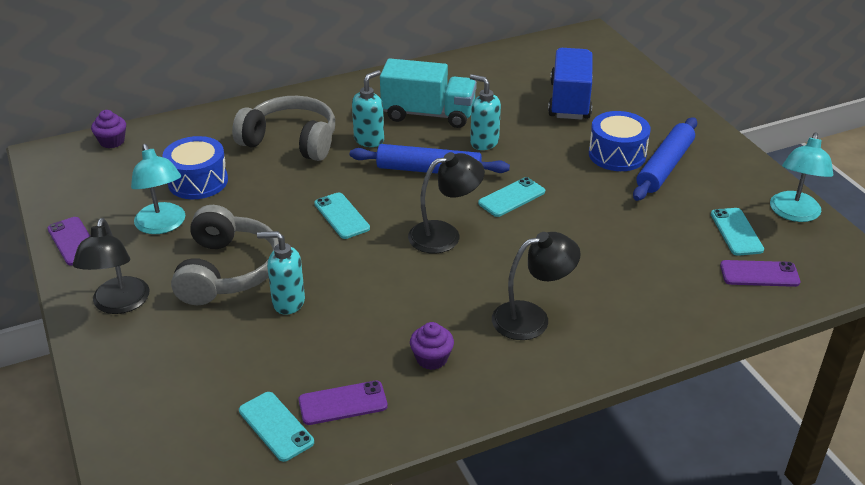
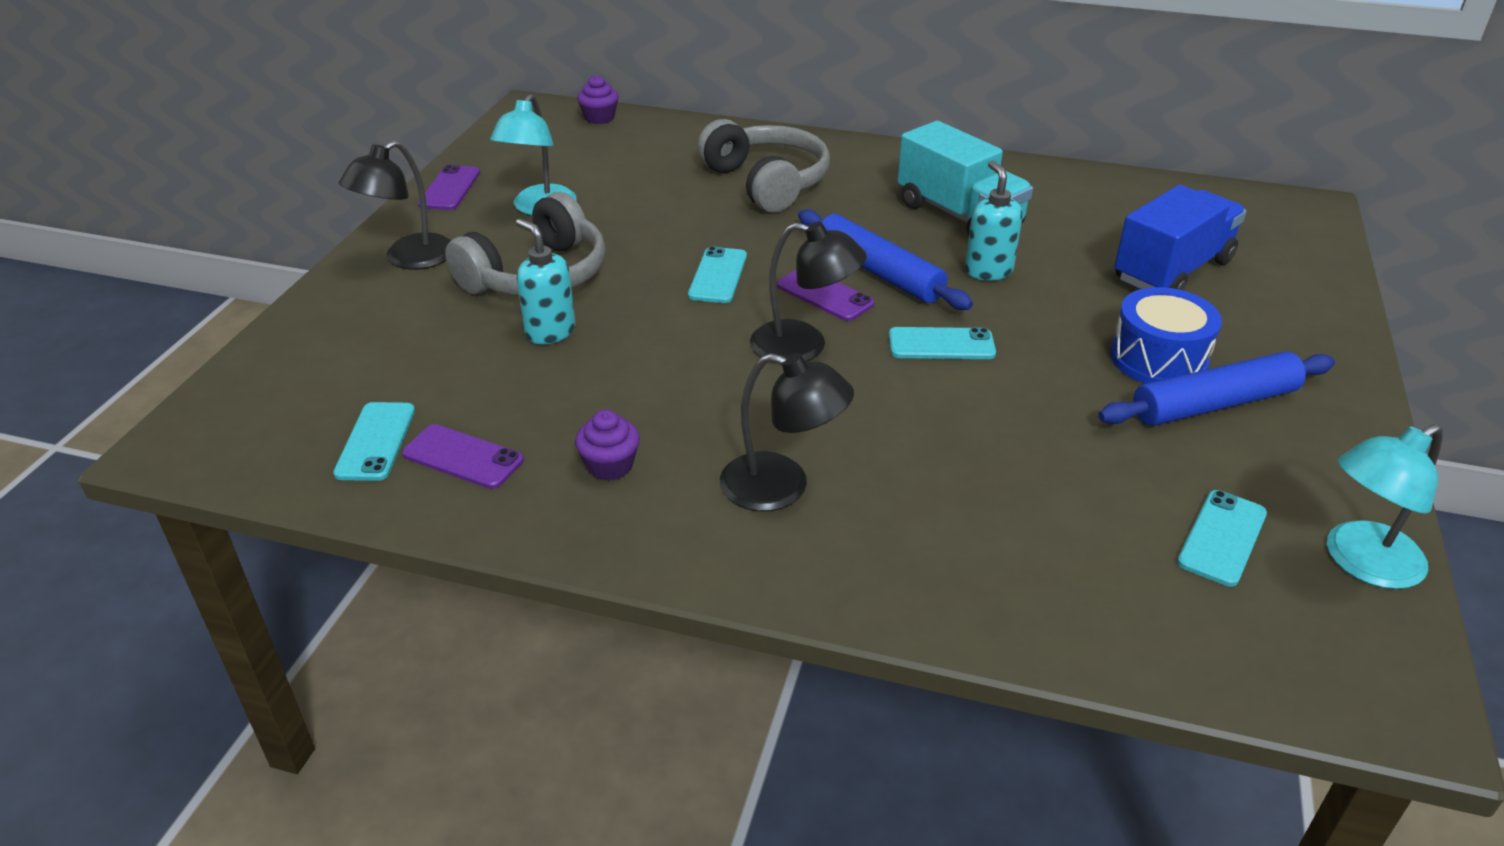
camera: 40 degrees right, 0 degrees up
blue drum [162,136,228,199] -> none
turquoise soap dispenser [352,70,384,147] -> none
purple phone [720,260,800,287] -> purple phone moved to [777,270,874,321]

